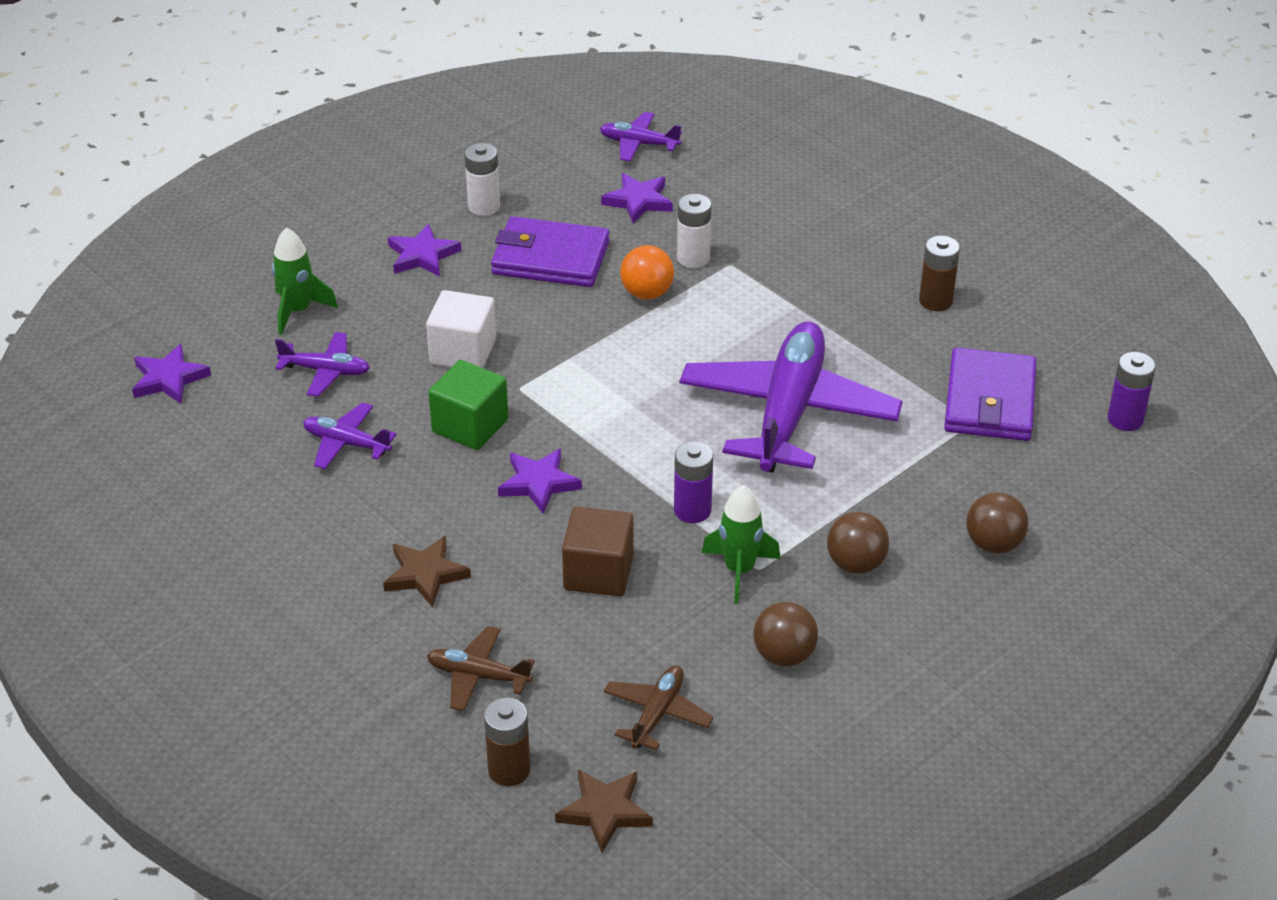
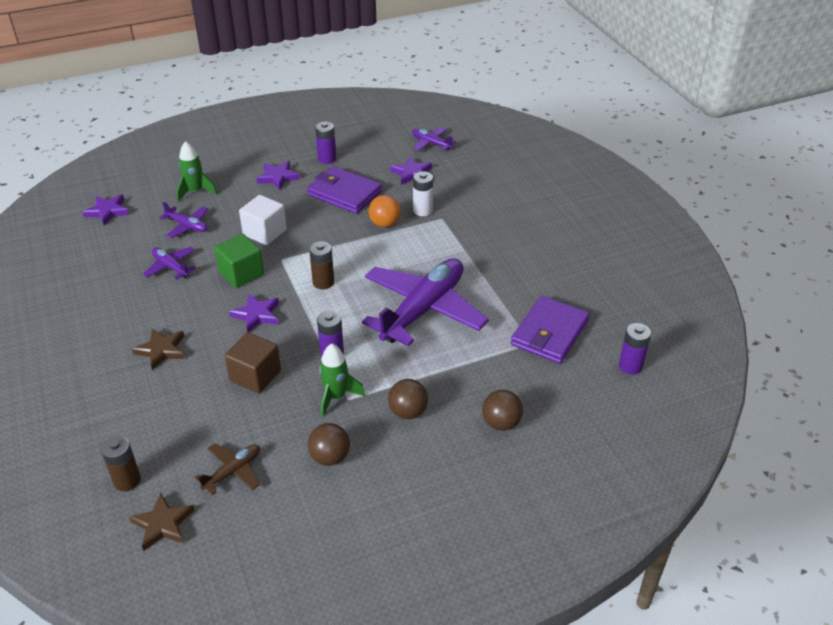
camera: 20 degrees right, 0 degrees up
brown plane [427,626,535,711] -> none
white battery [465,143,500,216] -> purple battery [315,122,336,164]
brown battery [919,236,960,311] -> brown battery moved to [309,241,334,289]

